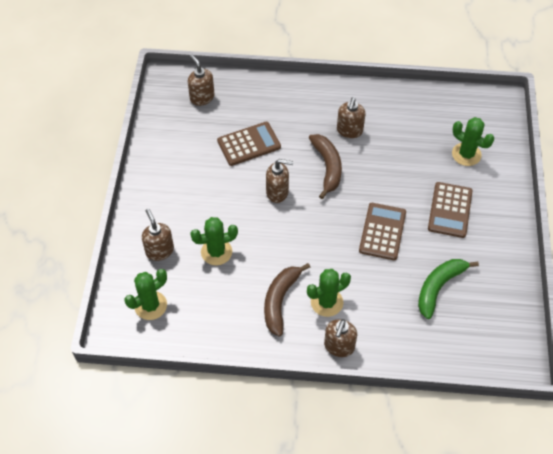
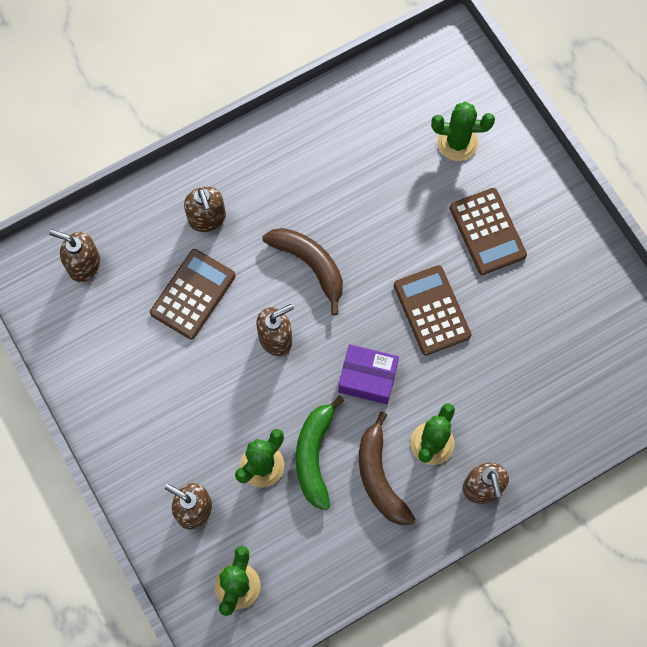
camera: 35 degrees left, 15 degrees up
brown soap dispenser [337,97,366,138] -> brown soap dispenser moved to [184,186,226,232]
green banana [418,259,479,319] -> green banana moved to [296,395,344,510]
none -> purple box [338,344,399,404]

